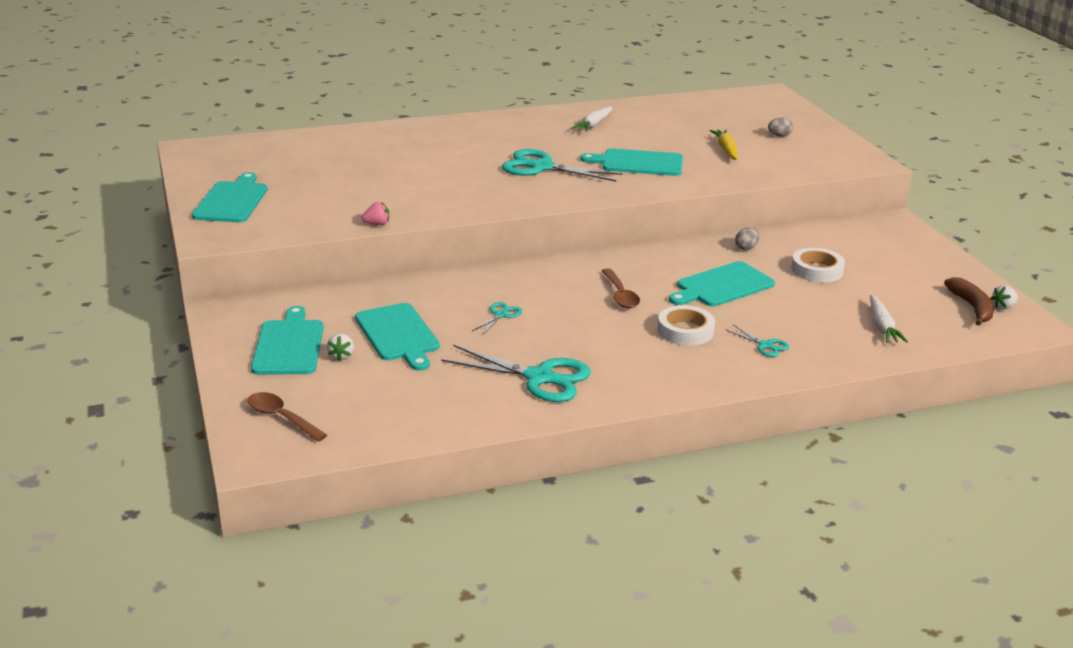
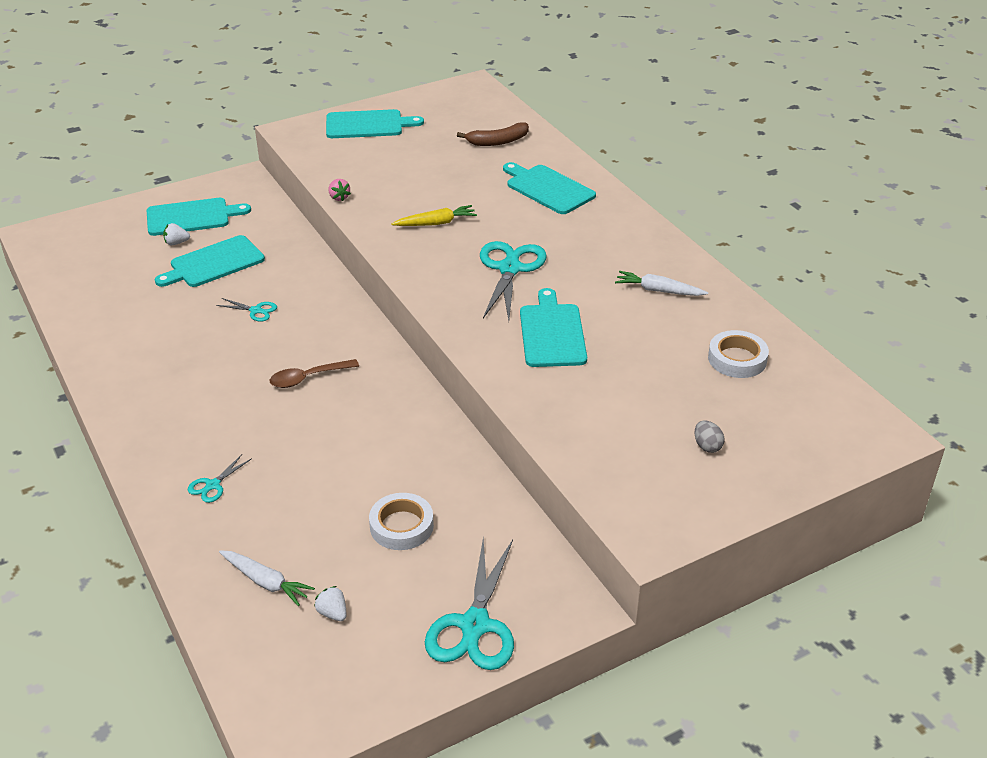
camera: 80 degrees right, 10 degrees up
brown spoon [247,392,327,442] -> none
turquoise scissors [441,345,591,402] -> turquoise scissors moved to [425,538,514,670]
white tape [658,305,715,346] -> white tape moved to [708,330,769,378]
turquoise cutting board [669,261,775,306] -> turquoise cutting board moved to [503,162,596,214]
yellow carrot [709,130,738,160] -> yellow carrot moved to [391,205,477,226]
grey egg [735,228,759,250] -> none
white carrot [870,295,908,343] -> white carrot turned 135 degrees counterclockwise [219,550,315,606]
brown banana [944,277,994,325] -> brown banana moved to [457,122,529,146]
white strawberry [990,285,1018,310] -> white strawberry moved to [314,586,347,621]

